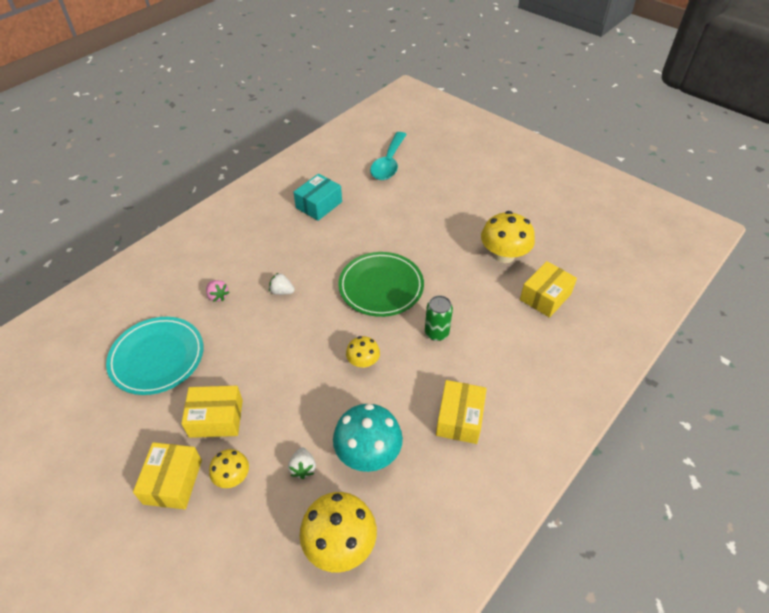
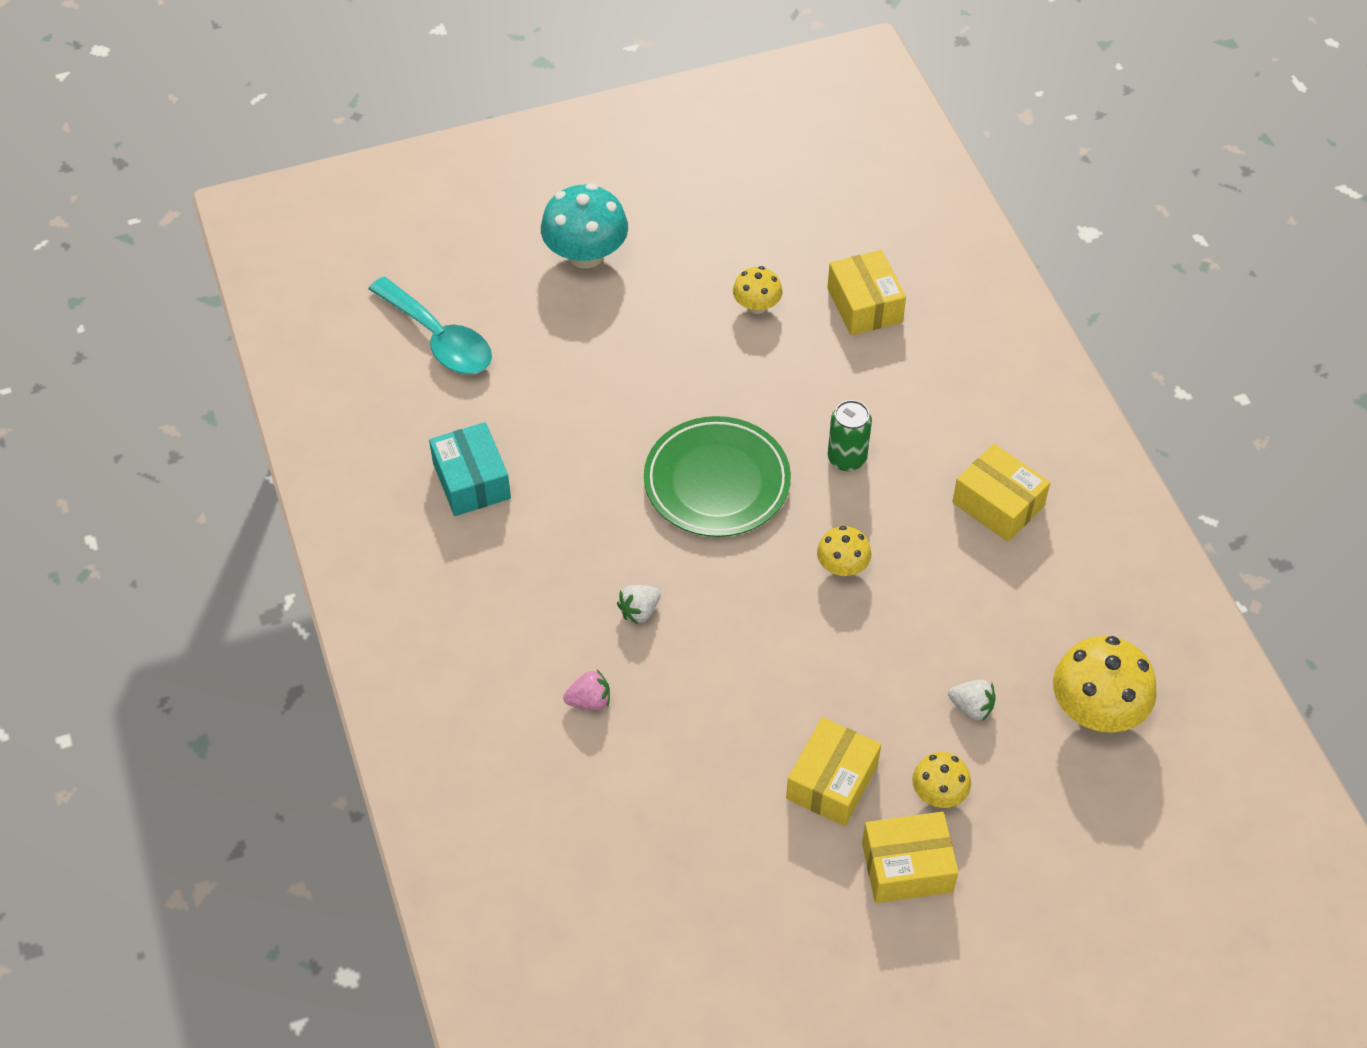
camera: 60 degrees left, 5 degrees up
turquoise plate [106,317,203,395] -> none
yellow box [133,442,202,509] -> yellow box turned 45 degrees counterclockwise [862,812,959,903]
turquoise mushroom [333,404,403,472] -> turquoise mushroom moved to [541,183,628,268]
yellow mushroom [481,211,535,263] -> yellow mushroom [733,266,782,314], size x0.56

